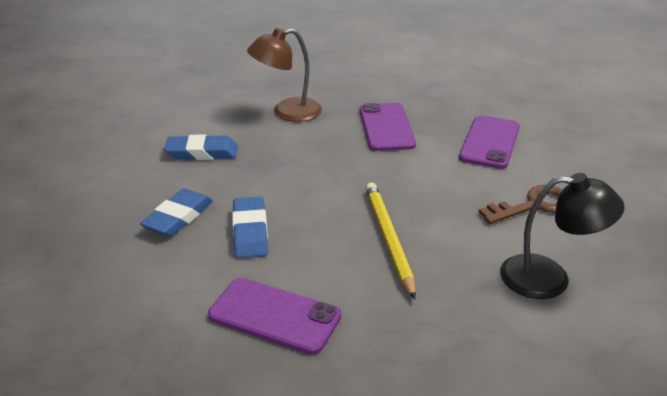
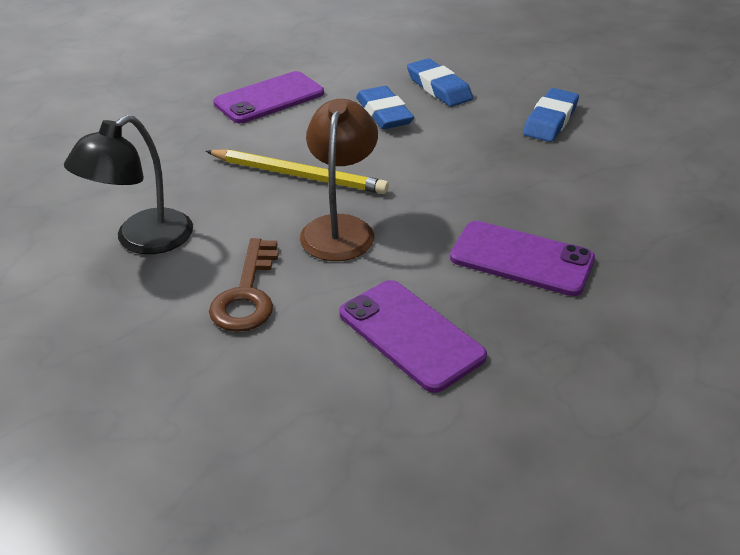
camera: 120 degrees right, 5 degrees up
blue eraser [232,197,268,258] -> blue eraser turned 45 degrees clockwise [356,86,414,129]
brown lamp [247,28,322,122] -> brown lamp moved to [300,99,378,261]

